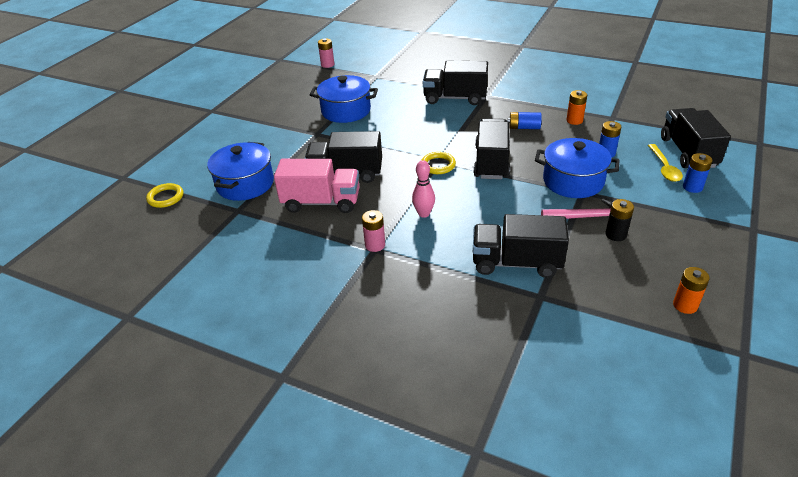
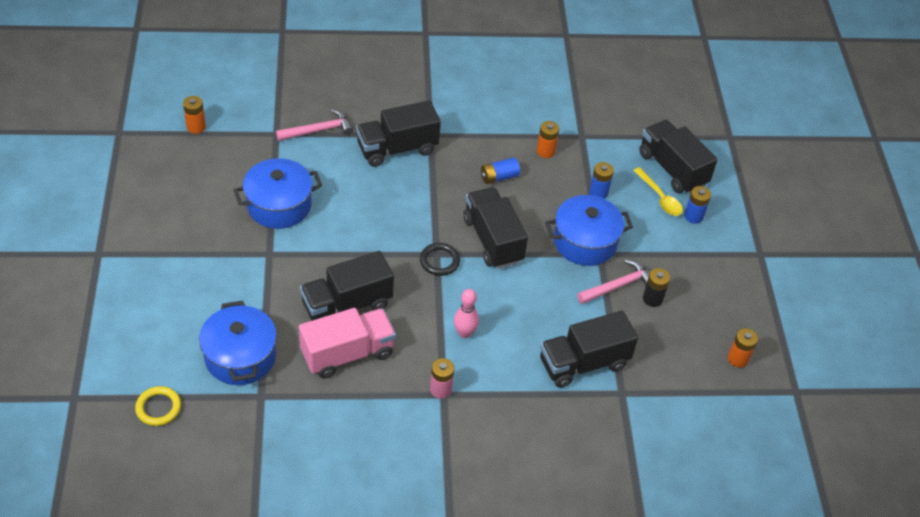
camera: 35 degrees left, 10 degrees up
pink battery [318,38,334,68] -> orange battery [183,96,206,134]
yellow ring [421,152,456,174] -> black ring [420,243,460,276]
none -> pink hammer [276,109,353,141]

